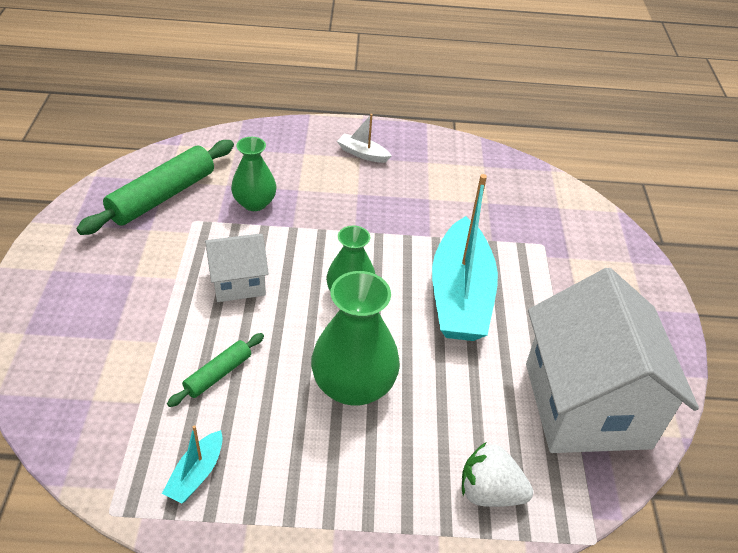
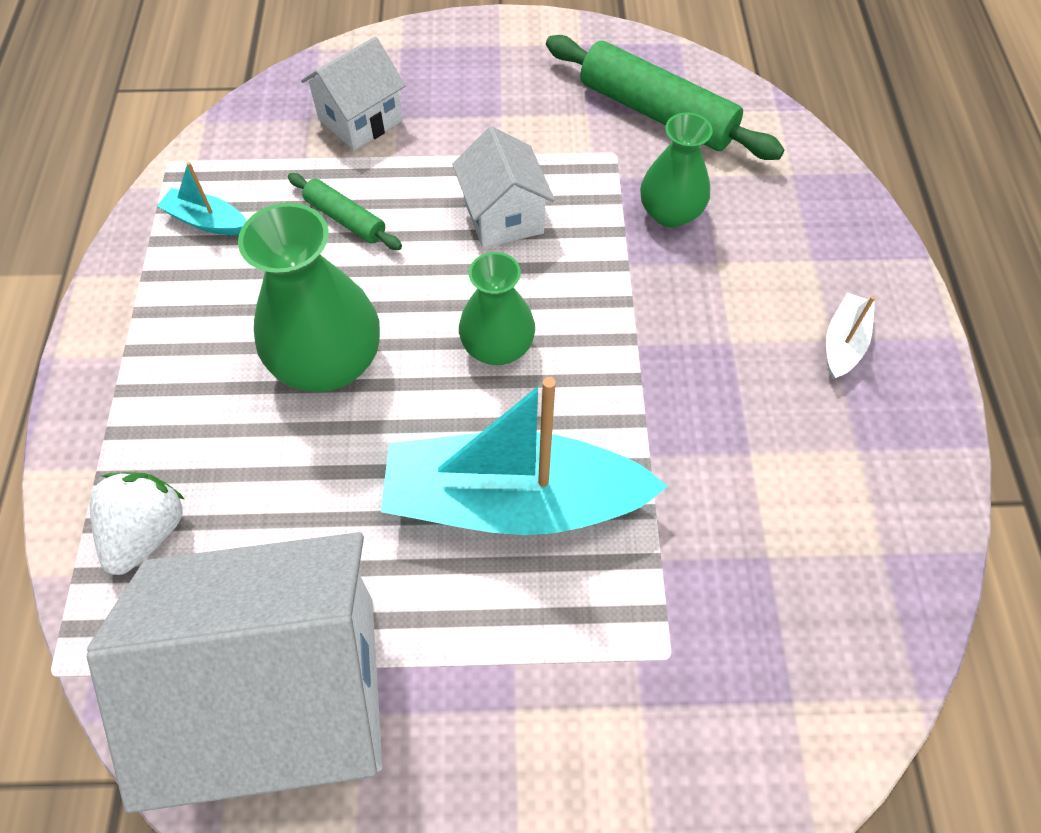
camera: 90 degrees right, 15 degrees up
none -> white house [301,36,405,151]

